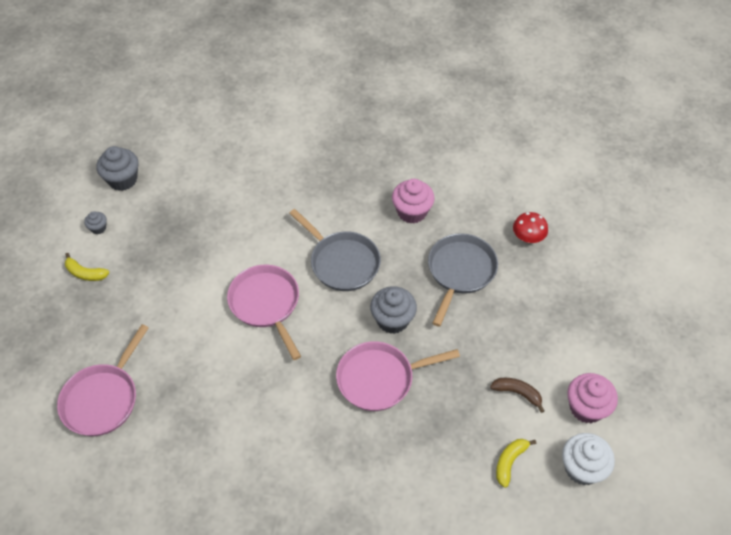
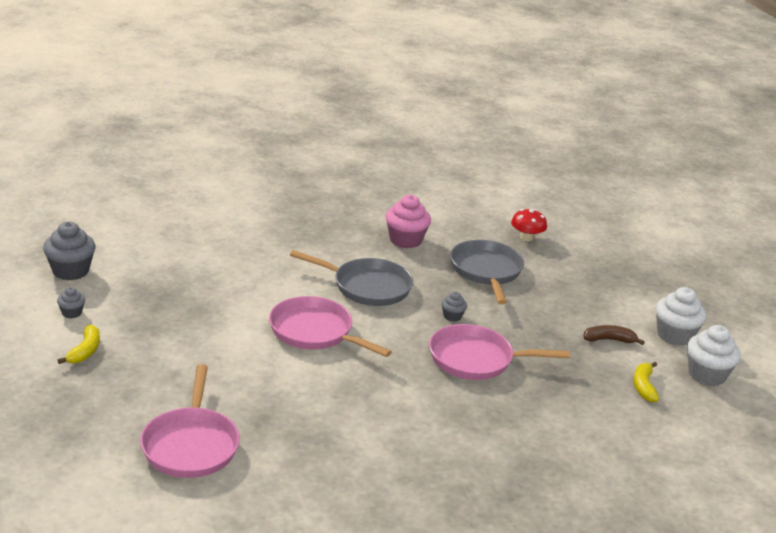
camera: 30 degrees left, 25 degrees down
yellow banana [65,253,109,281] -> yellow banana turned 75 degrees counterclockwise [58,325,100,364]
pink pan [336,341,460,411] -> pink pan turned 45 degrees clockwise [429,324,570,380]
grey cupcake [370,286,417,334] -> grey cupcake [441,292,467,322], size x0.51
pink cupcake [567,373,618,423] -> white cupcake [656,287,706,346]

